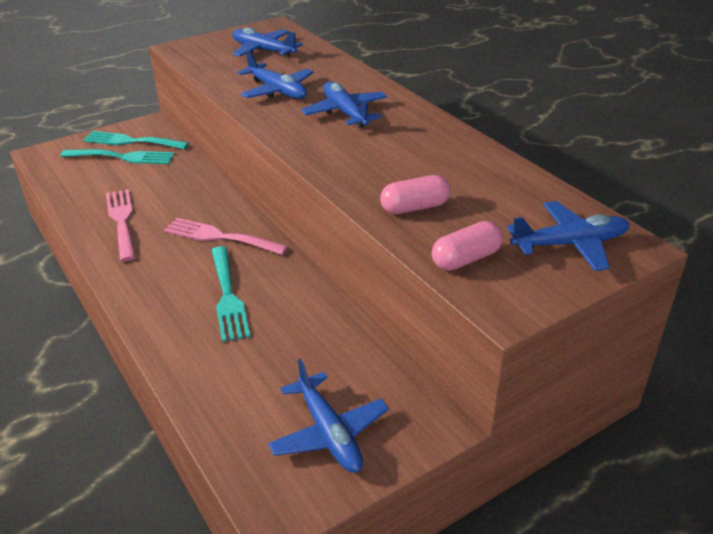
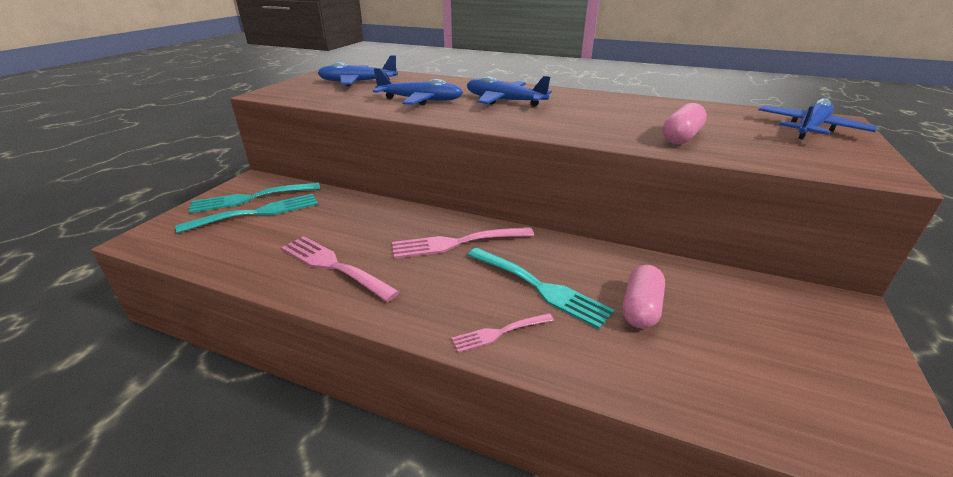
camera: 35 degrees left, 5 degrees down
blue plane [268,359,389,473] -> none
pink capsule [432,221,503,271] -> pink capsule moved to [623,265,665,329]
none -> pink fork [451,313,554,353]

